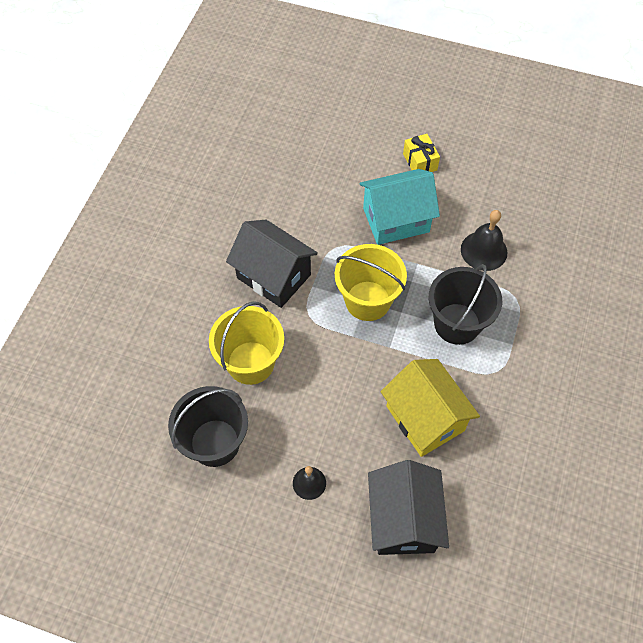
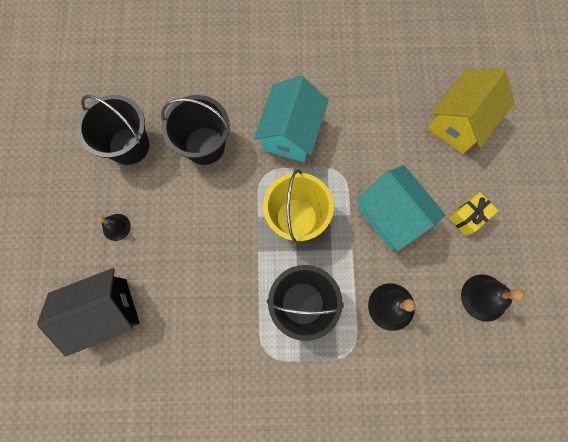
camera: 70 degrees right, 15 degrees up
yellow bucket [209,301,284,385] -> black bucket [161,95,230,165]
black house [226,220,318,308] -> turquoise house [254,76,329,162]
yellow house [381,359,480,457] -> yellow house moved to [427,69,515,154]
none -> black bell [461,274,525,322]

